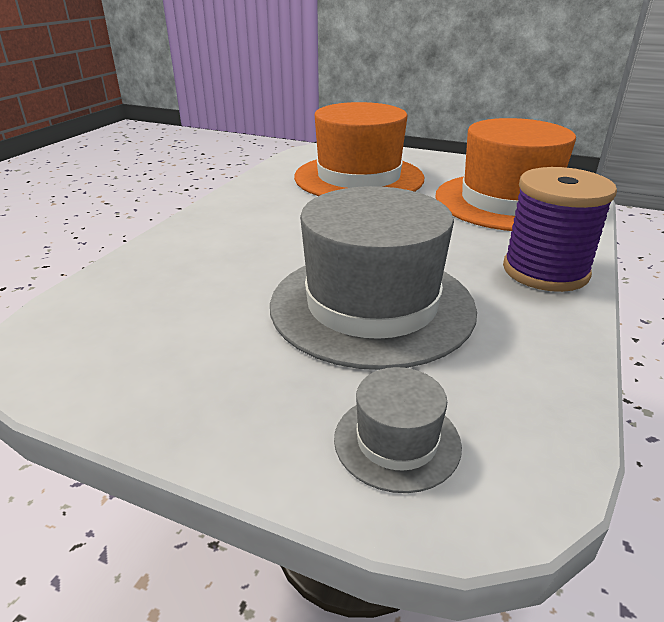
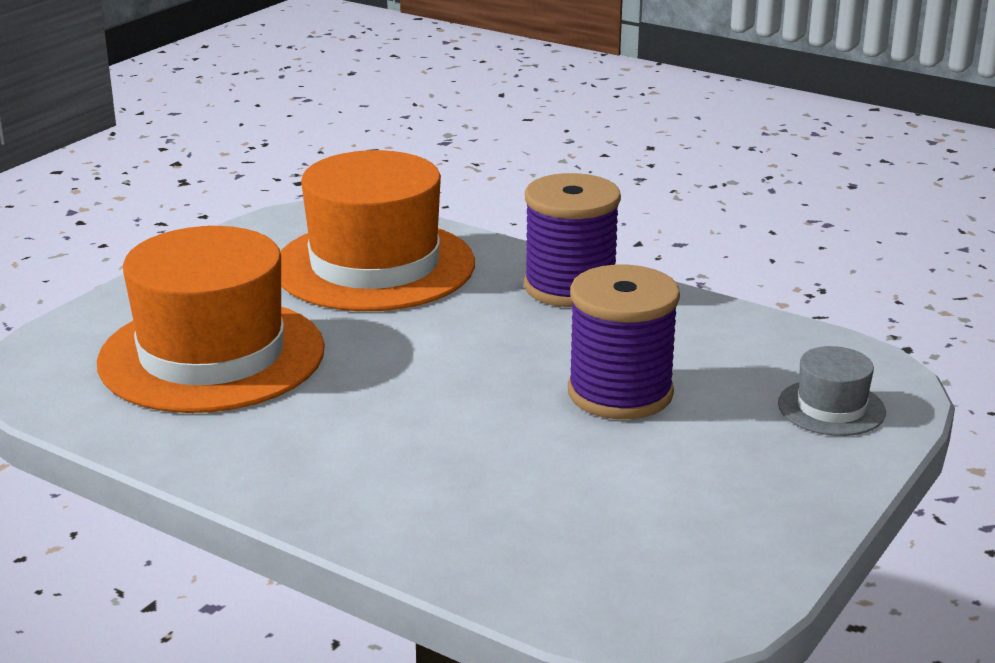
camera: 80 degrees left, 5 degrees down
grey hat [270,186,477,370] -> purple spool [568,265,680,419]

